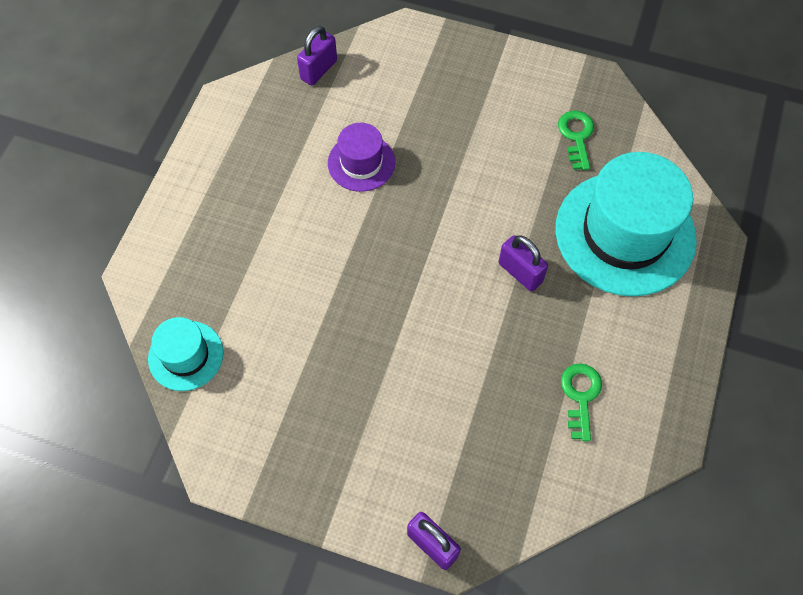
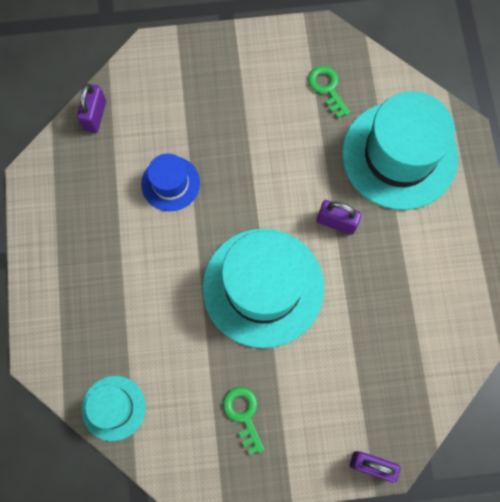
camera: 25 degrees left, 10 degrees up
purple hat [328,123,395,192] -> blue hat [141,153,200,211]
green key [561,363,602,441] -> green key moved to [223,387,265,455]
none -> turquoise hat [202,229,324,348]

